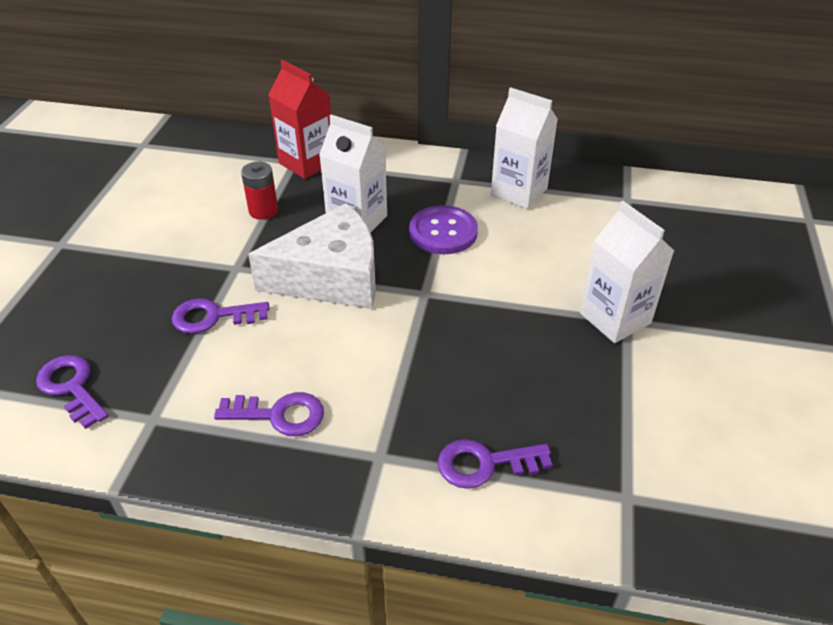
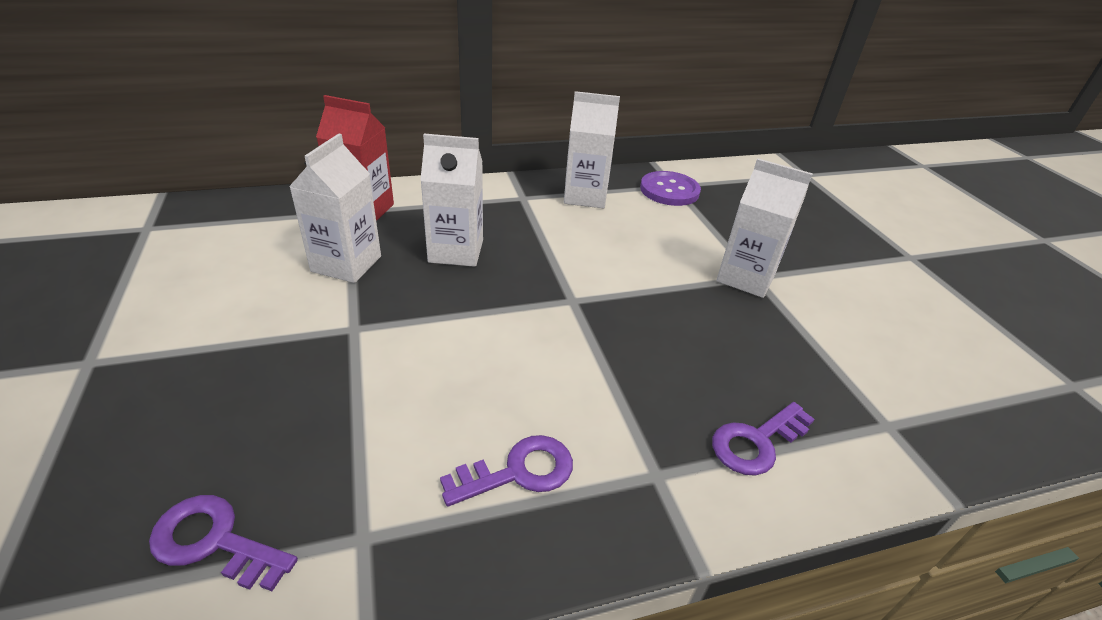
camera: 30 degrees left, 5 degrees down
purple key [172,298,270,334] -> none
red battery [241,162,278,220] -> white carton [289,133,381,283]
white cheese [248,203,376,309] -> none
purple button [409,205,478,254] -> purple button moved to [640,171,701,206]

